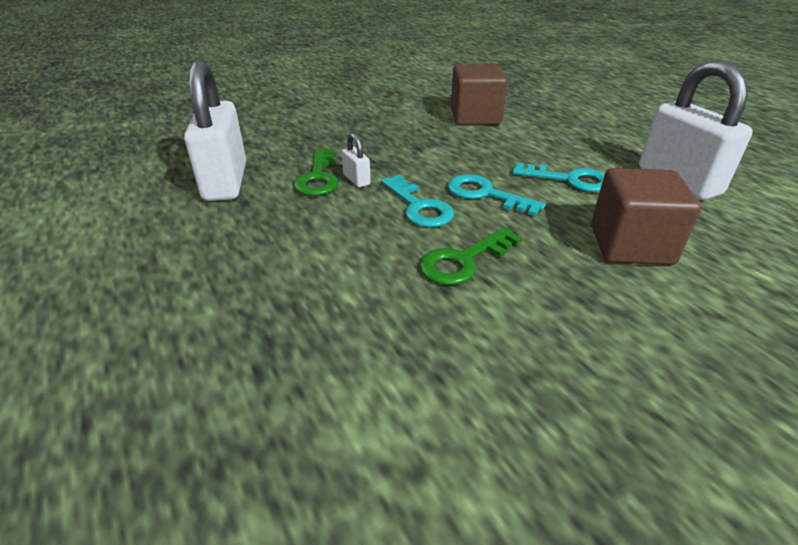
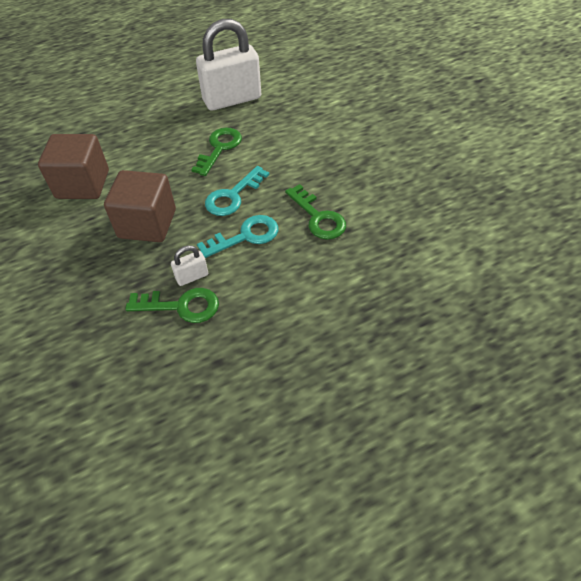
camera: 85 degrees left, 15 degrees up
white padlock [184,60,246,201] -> none
turquoise key [513,162,605,192] -> green key [191,128,242,176]
brown cube [591,168,701,265] -> brown cube moved to [104,170,176,242]

